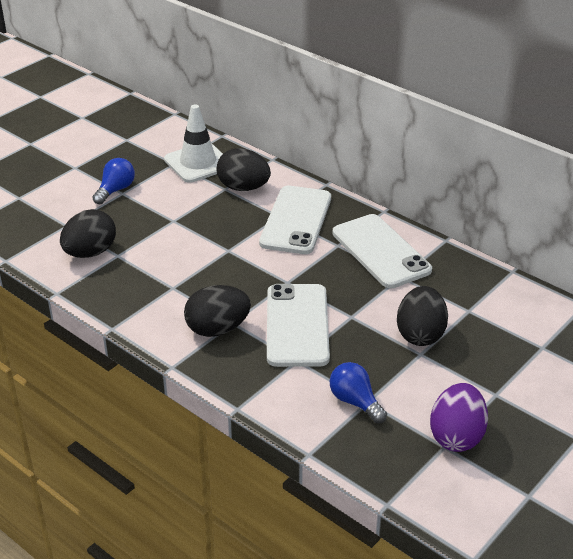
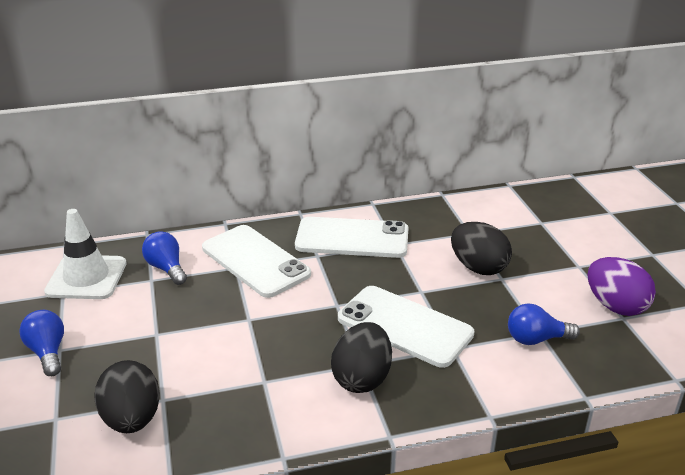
camera: 55 degrees left, 5 degrees down
black egg [217,148,271,191] -> blue light bulb [142,231,187,285]

